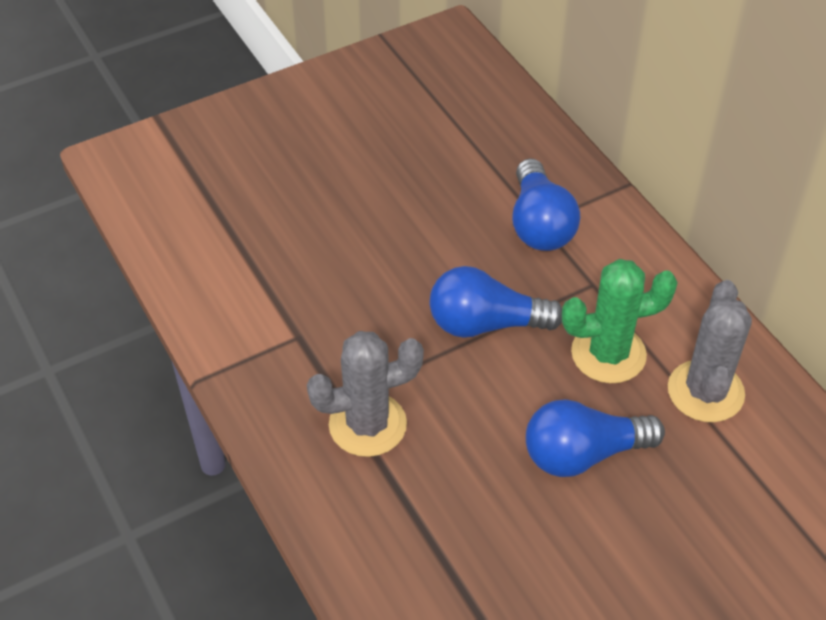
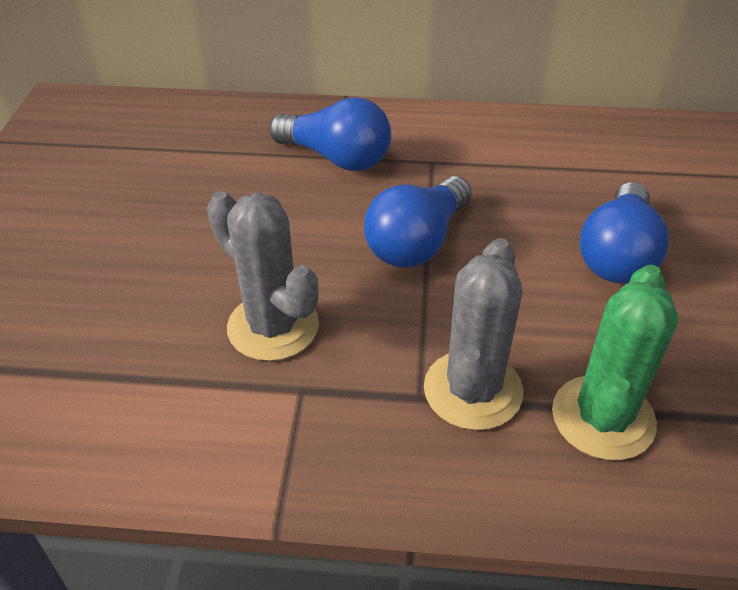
camera: 55 degrees left, 5 degrees down
green cactus [562,259,678,383] -> green cactus moved to [552,265,678,460]
grey cactus [668,280,752,422] -> grey cactus moved to [207,191,319,361]

